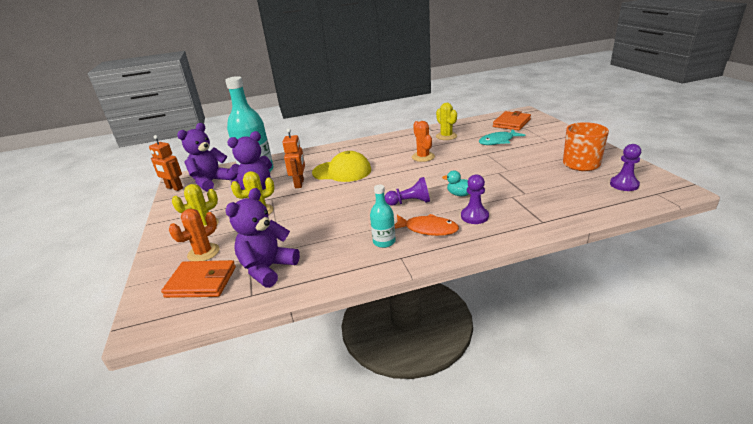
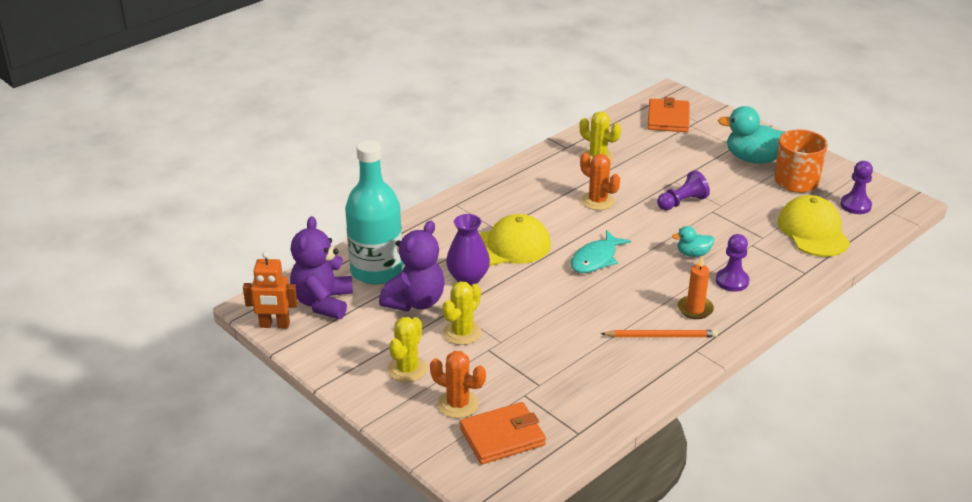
camera: 30 degrees left, 5 degrees up
orange cactus [169,209,219,261] -> orange cactus turned 75 degrees counterclockwise [430,351,486,418]
purple teddy bear [225,188,300,288] -> none
orange robot [283,128,305,188] -> purple vase [446,214,490,286]
turquoise bottle [370,185,396,248] -> orange pencil [601,330,718,337]
purple pawn [385,177,430,206] -> purple pawn moved to [657,170,710,210]
orange fish [395,214,459,236] -> orange candle [677,257,714,319]
turquoise fish [479,129,525,145] -> turquoise fish moved to [571,230,631,273]
none -> turquoise duck [718,106,785,164]
none -> yellow cap [778,195,850,257]

